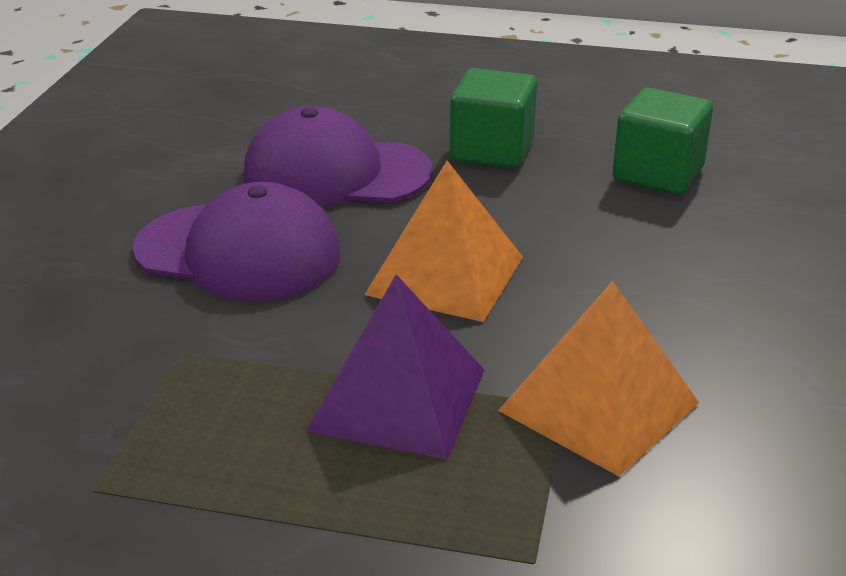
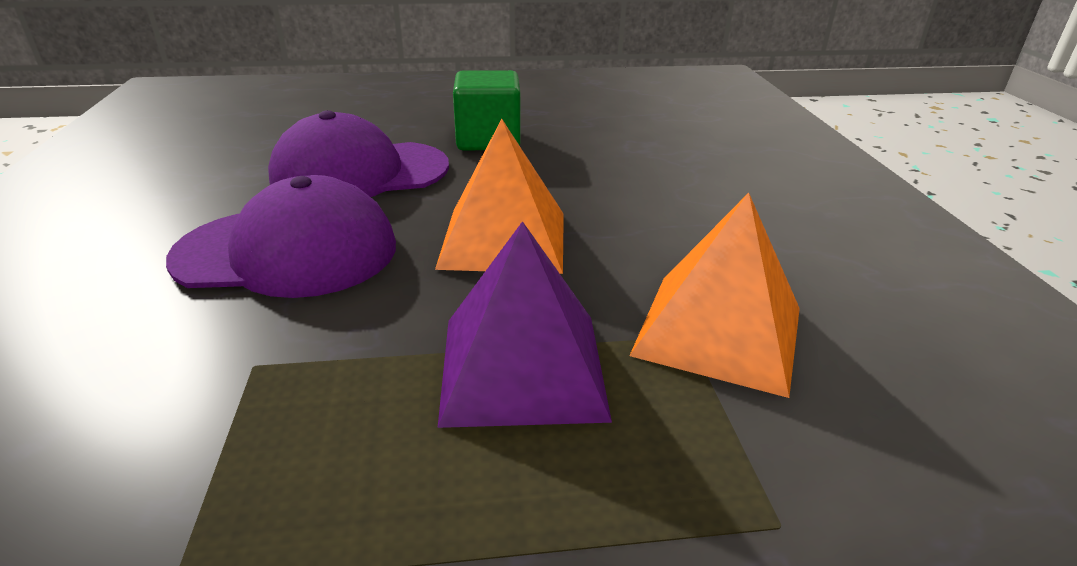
camera: 20 degrees left, 0 degrees up
green cube [612,87,713,195] -> none

